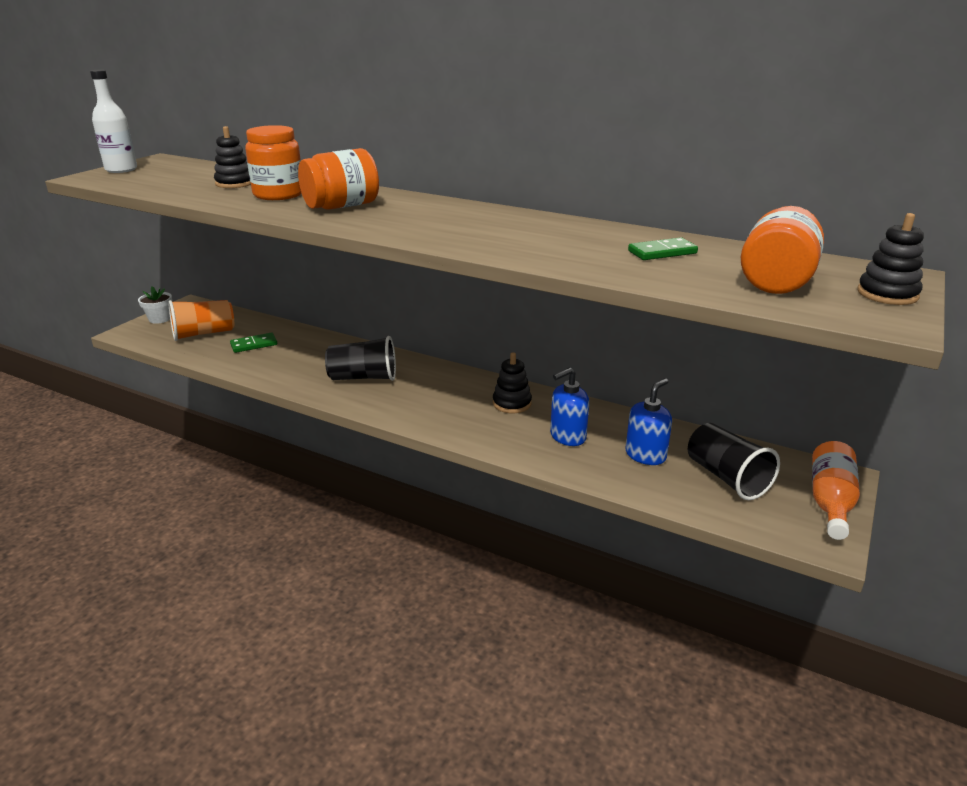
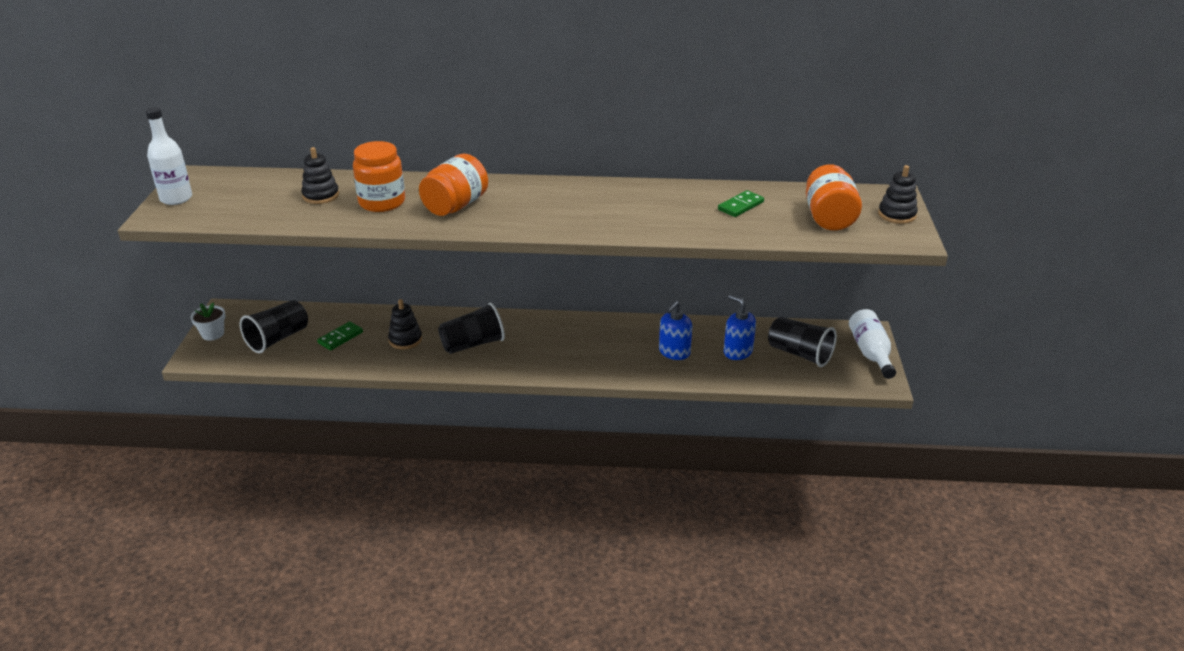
camera: 25 degrees left, 5 degrees up
orange cup [168,300,234,341] -> black cup [240,300,308,353]
black stacking toy [493,352,532,413] -> black stacking toy moved to [388,299,422,350]
blue soap dispenser [625,378,672,465] -> blue soap dispenser turned 60 degrees counterclockwise [724,294,756,360]
orange bottle [812,441,860,540] -> white bottle [849,309,896,379]

